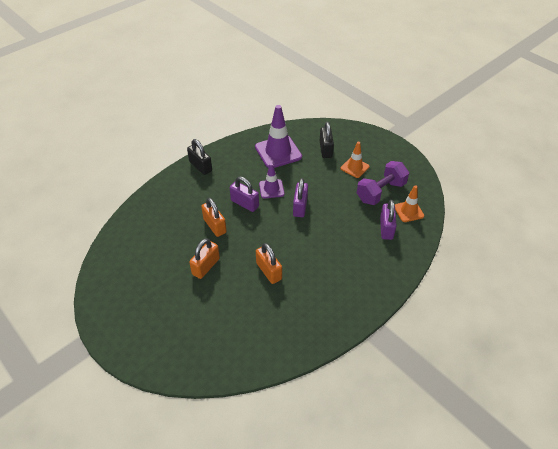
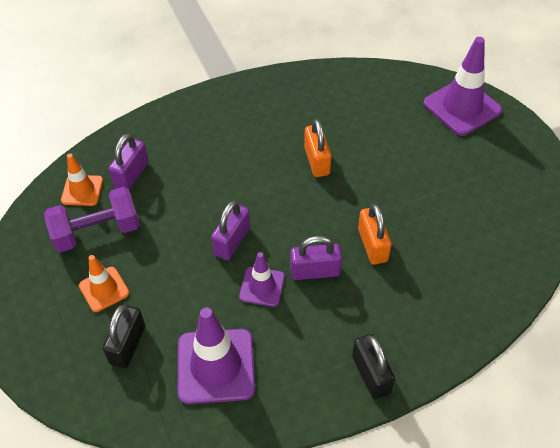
camera: 160 degrees left, 5 degrees up
orange padlock [189,238,220,279] -> none
purple padlock [230,176,259,212] -> purple padlock turned 60 degrees counterclockwise [290,236,342,280]
none -> purple traffic cone [423,37,502,136]

